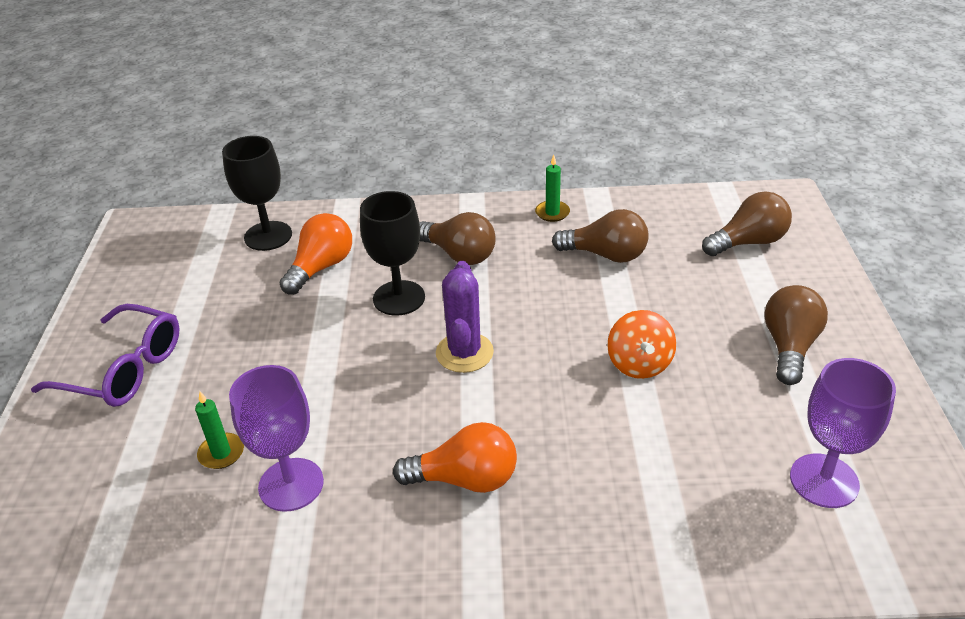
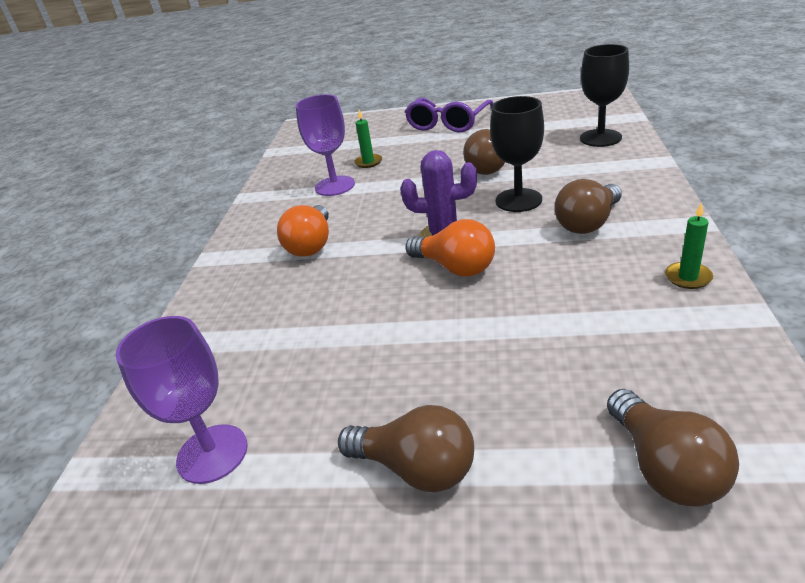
camera: 100 degrees right, 5 degrees down
orange light bulb [280,213,352,295] -> orange light bulb moved to [405,219,495,276]
brown light bulb [552,209,649,263] -> brown light bulb moved to [463,129,505,175]
orange spinning top [607,310,676,379] -> none

